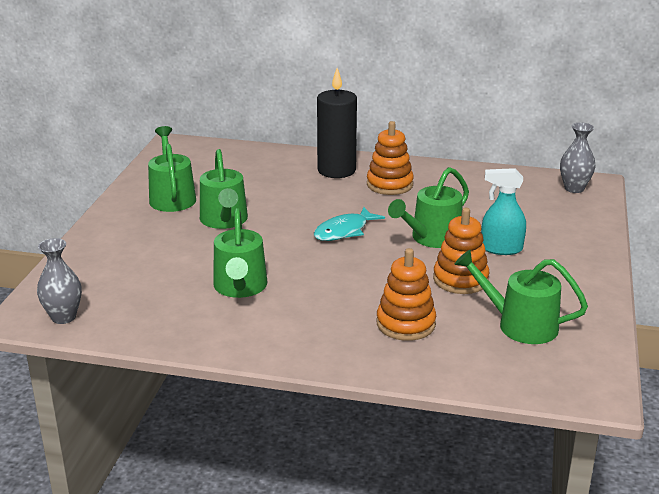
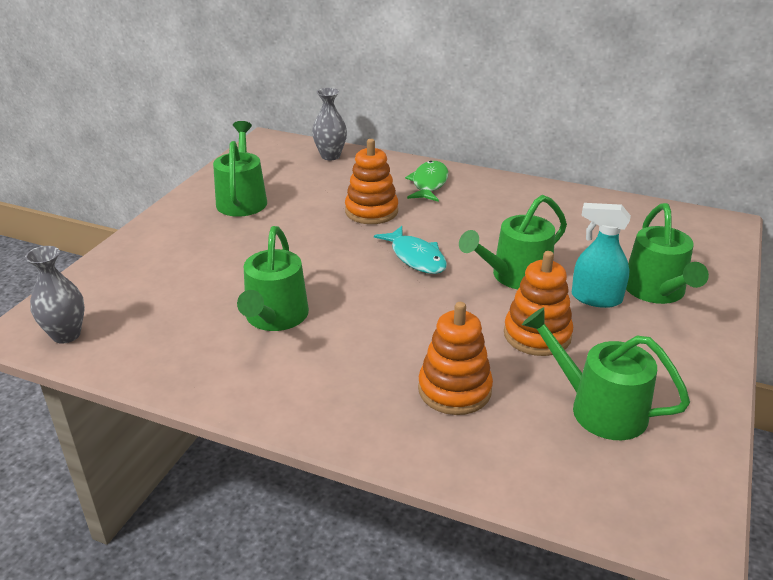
camera: 10 degrees right, 5 degrees up
green watering can [200,149,248,229] -> green watering can moved to [626,203,709,304]
turquoise fish [314,207,385,241] -> turquoise fish turned 90 degrees counterclockwise [374,226,447,274]
black candle [317,68,357,178] -> green fish [405,161,449,202]
orange stacking toy [367,121,414,195] -> orange stacking toy moved to [345,139,398,224]
grey vase [560,123,595,193] -> grey vase moved to [312,88,347,160]

